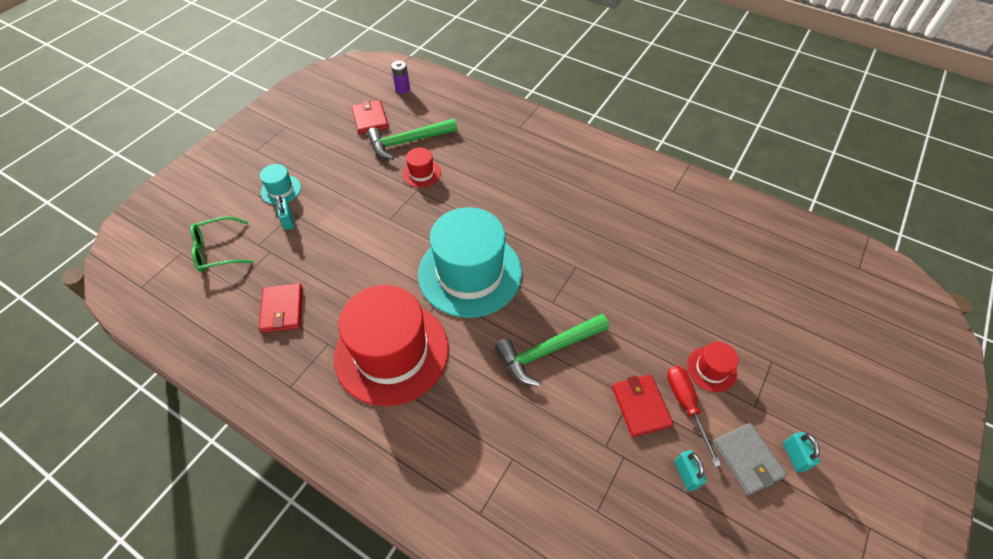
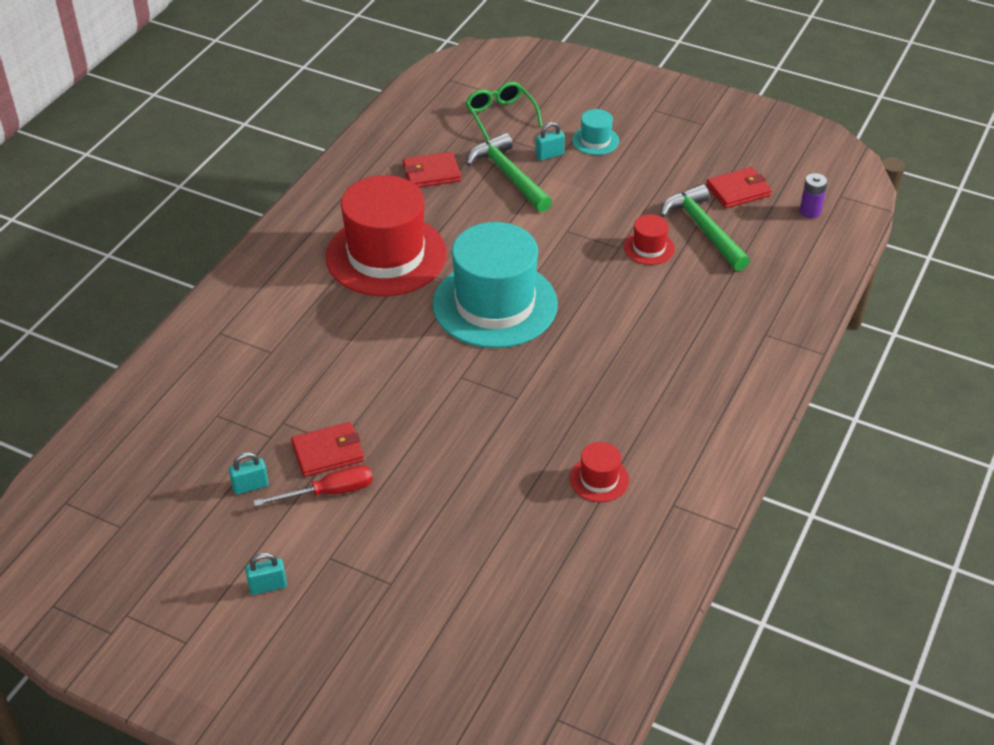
camera: 85 degrees right, 10 degrees down
green hammer [495,314,609,387] -> green hammer moved to [466,133,552,212]
red hat [687,342,739,392] -> red hat moved to [570,442,629,502]
grey wallet [713,423,787,496] -> none

